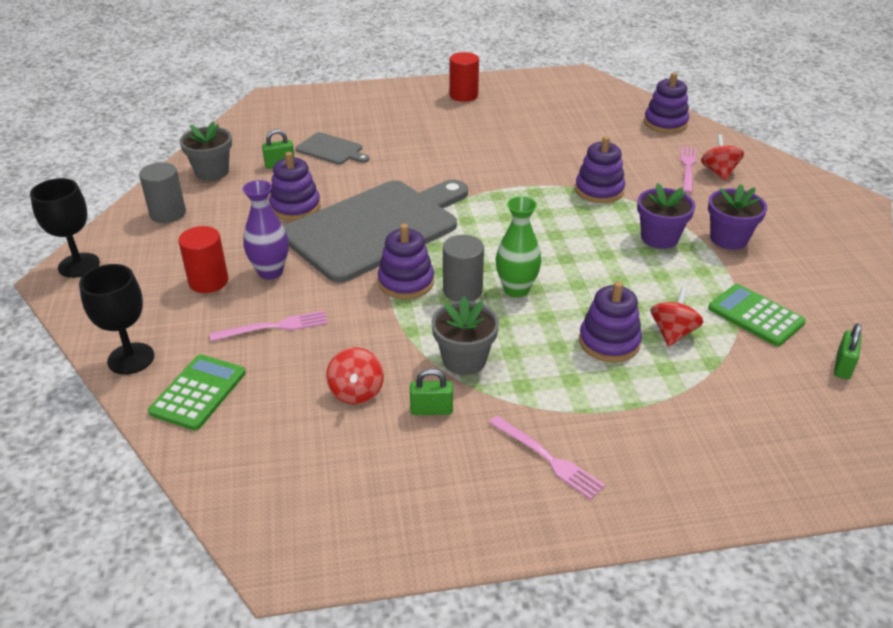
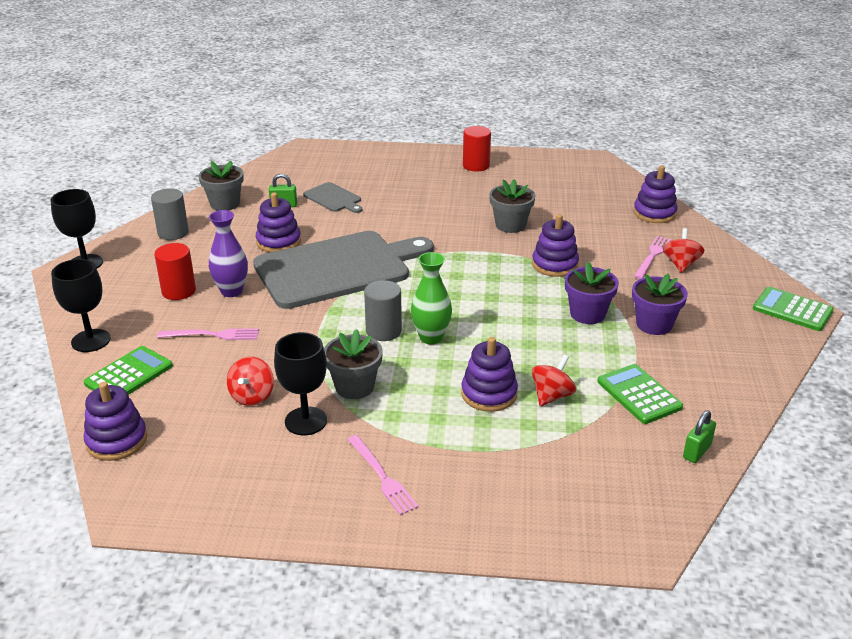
camera: 15 degrees right, 5 degrees down
purple stacking toy [378,224,434,299] -> purple stacking toy moved to [84,382,147,461]
green padlock [410,369,453,415] -> black goblet [274,332,327,435]
none -> grey flower pot [489,179,536,233]
none -> green calculator [753,287,834,331]

